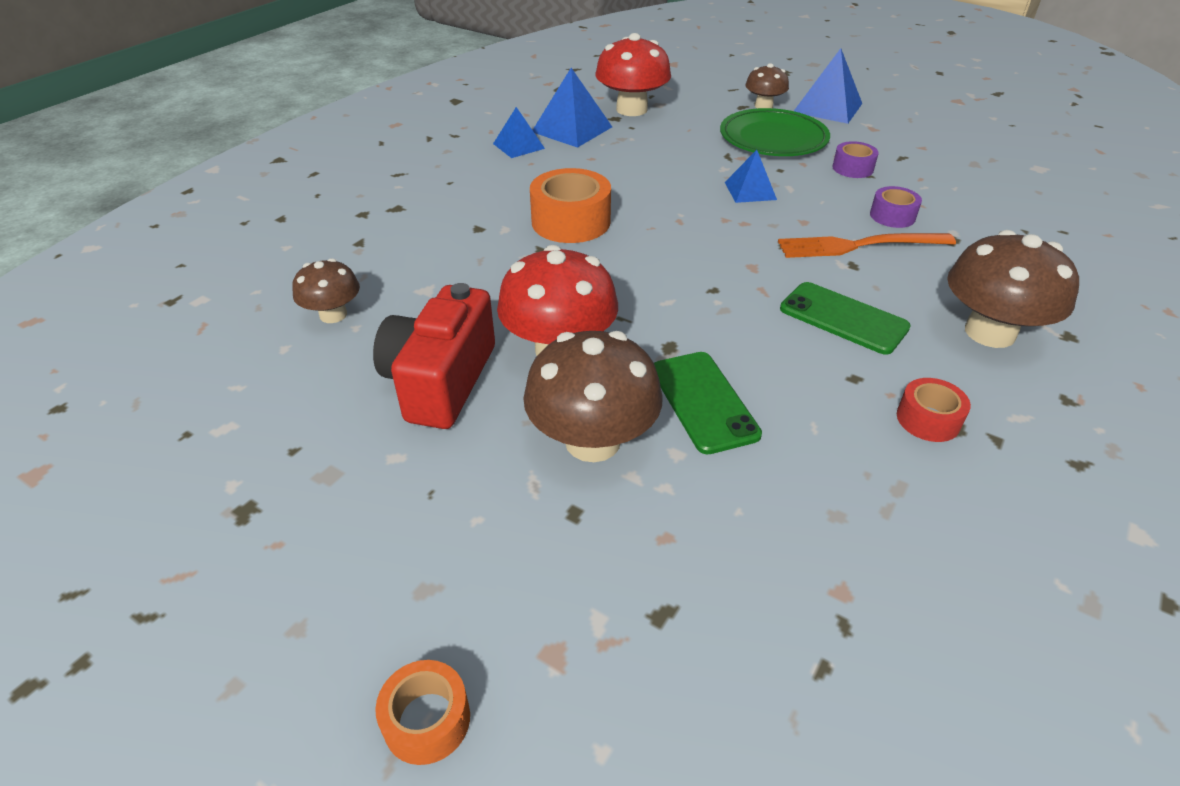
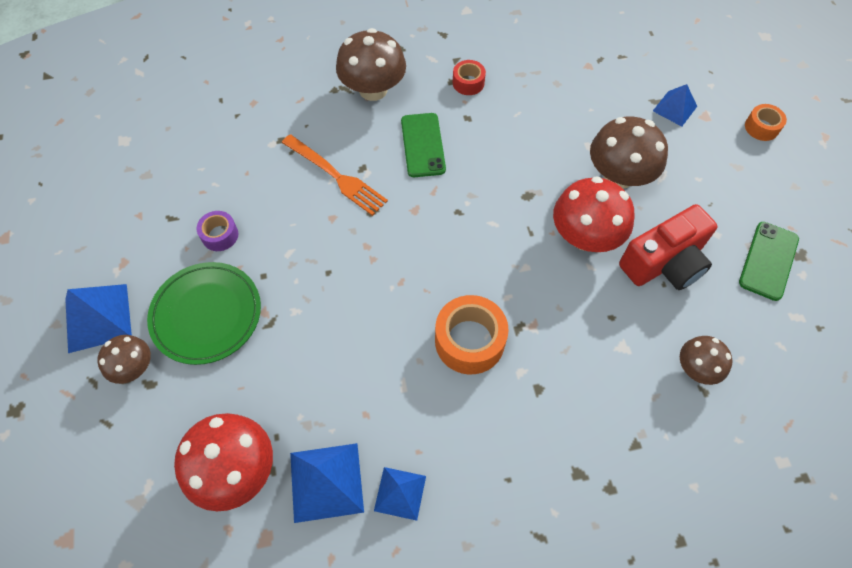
camera: 135 degrees left, 20 degrees up
green phone [654,352,762,454] -> green phone moved to [739,222,799,301]
blue pyramid [725,150,777,203] -> blue pyramid moved to [653,84,697,127]
purple tape [870,186,922,228] -> none

